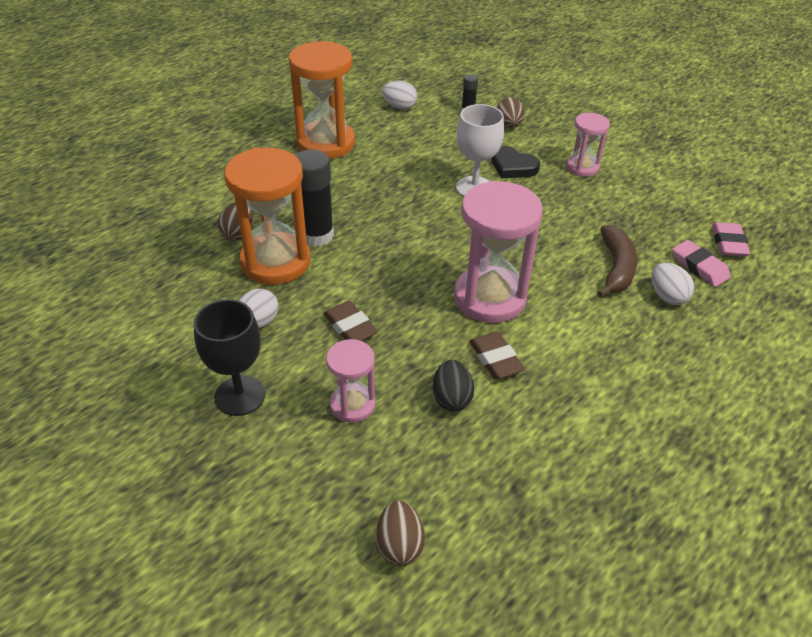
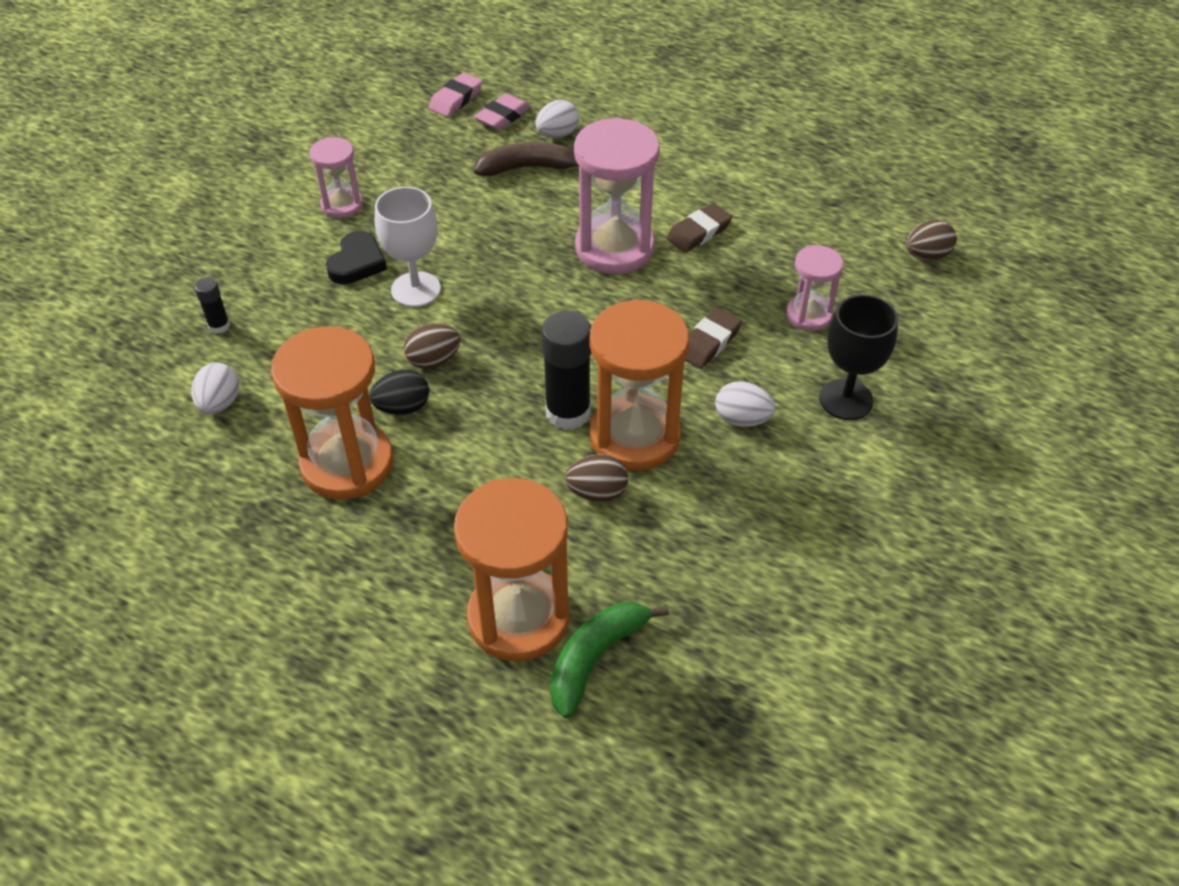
camera: 105 degrees left, 5 degrees up
black egg [433,360,474,411] -> black egg moved to [369,370,429,415]
brown egg [497,97,525,128] -> brown egg moved to [404,324,461,369]
pink eraser [712,222,750,257] -> pink eraser turned 45 degrees counterclockwise [429,73,482,117]
none -> orange hourglass [454,478,570,661]
none -> green banana [550,602,669,718]

